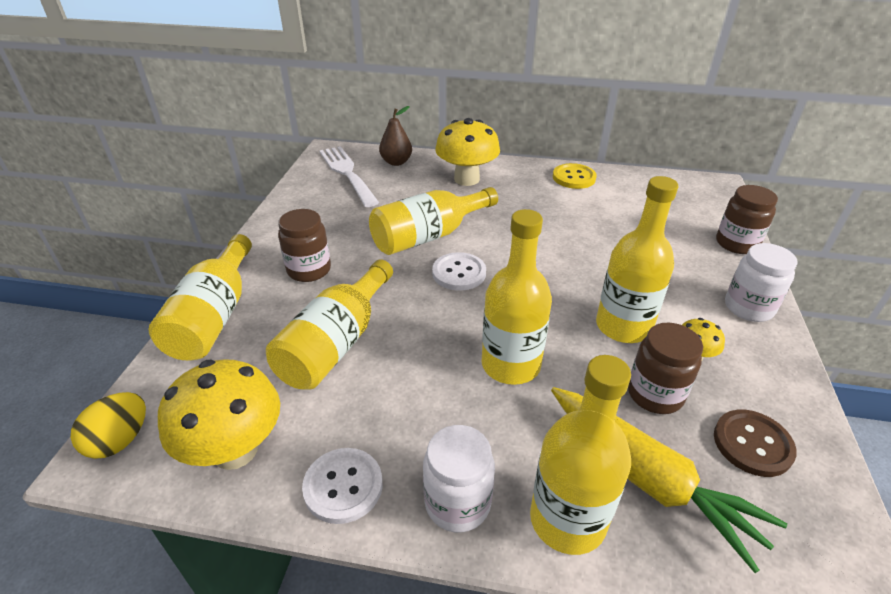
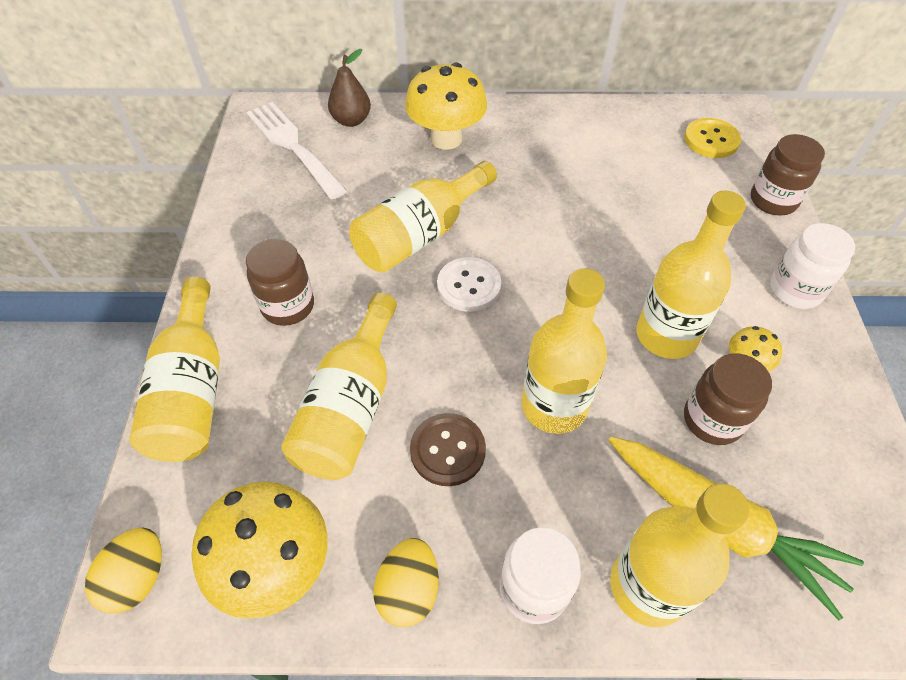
camera: 10 degrees left, 15 degrees up
white button [302,448,383,524] -> yellow egg [373,538,439,627]
yellow button [553,163,597,189] -> yellow button moved to [684,118,741,158]
brown button [714,410,797,477] -> brown button moved to [410,413,486,486]

